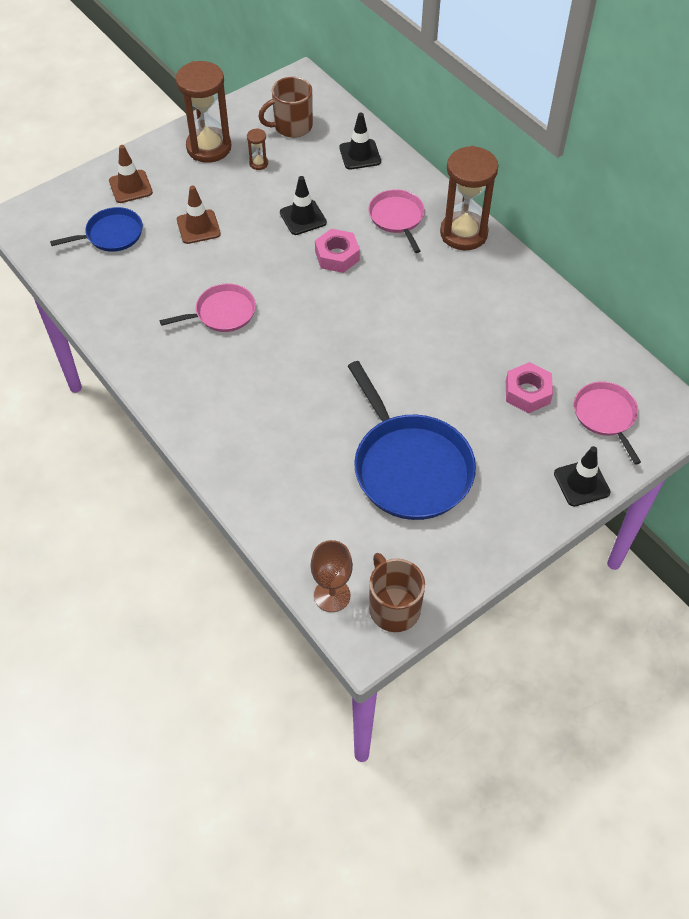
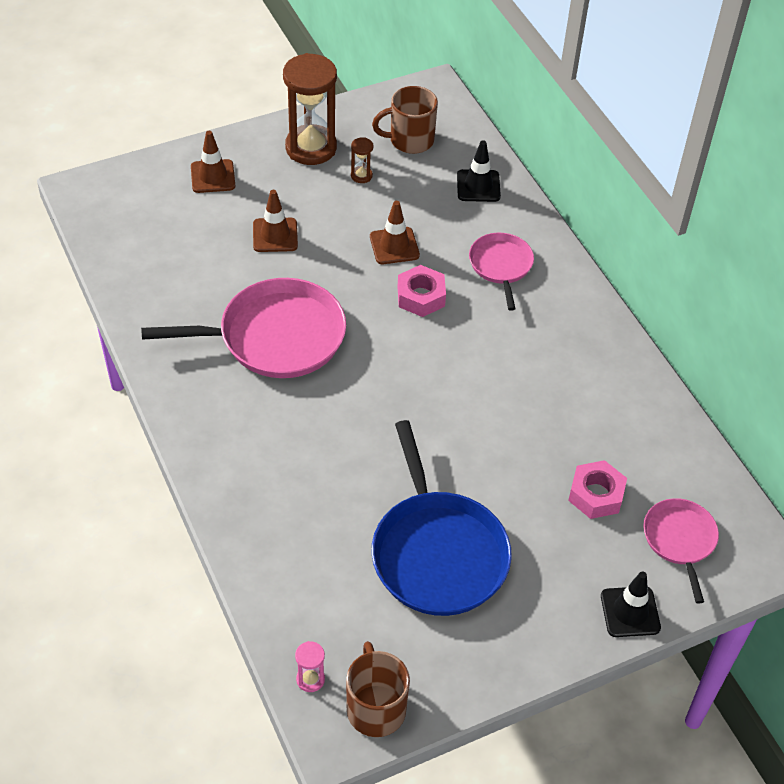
camera: 10 degrees right, 5 degrees down
blue pan [50,207,143,252] -> none
pink pan [159,283,256,332] -> pink pan [141,278,346,378], size x1.82
black traffic cone [280,176,327,235] -> brown traffic cone [370,201,420,264]
brown goblet [311,540,353,612] -> pink hourglass [295,641,325,692]
brown hourglass [440,146,499,250] -> none

